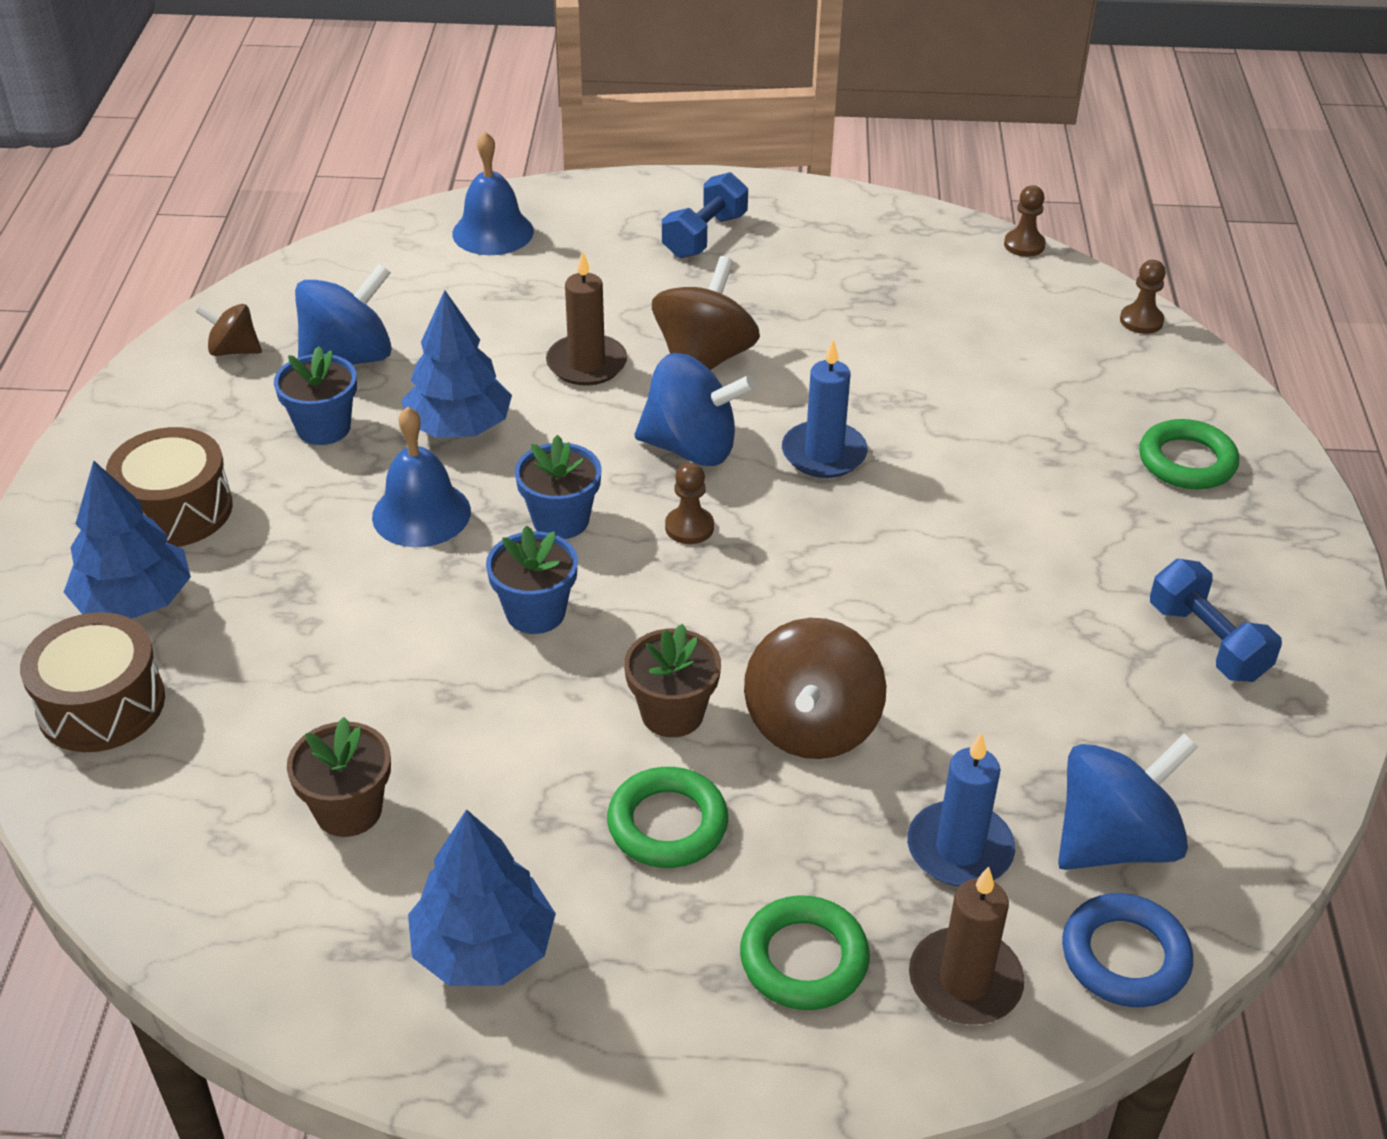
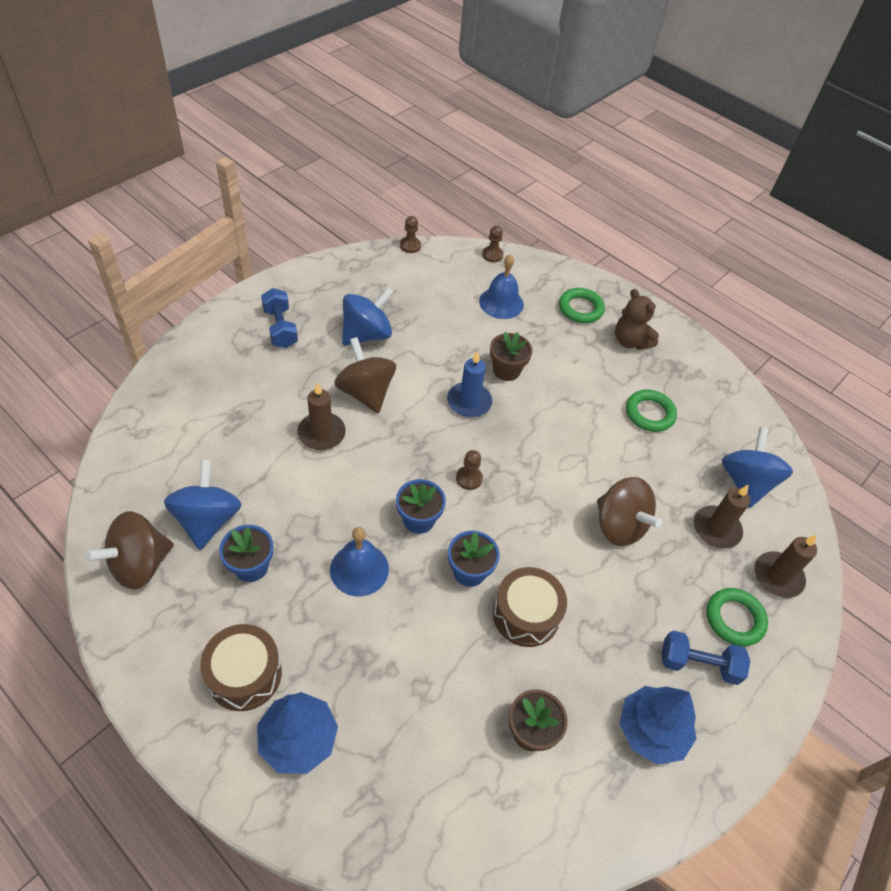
camera: 55 degrees left, 10 degrees up
brown drum [20,612,165,752] -> brown drum moved to [493,567,567,647]
brown spinning top [196,304,262,356] -> brown spinning top [85,511,174,589], size x1.83
blue tree [402,290,512,438] -> none
blue bell [452,132,534,255] -> blue bell moved to [479,254,524,319]
green ring [607,767,728,868] -> green ring moved to [626,390,677,432]
brown flower pot [624,624,721,737] -> brown flower pot moved to [490,332,533,381]
blue spinning top [635,353,756,466] -> blue spinning top moved to [342,287,394,346]
blue candle [907,732,1015,886] -> brown candle [694,485,750,549]
blue ring [1062,893,1193,1007] -> none
blue dumbbell [1150,559,1282,682] -> blue dumbbell moved to [661,631,750,685]
none -> brown teddy bear [615,289,659,350]

